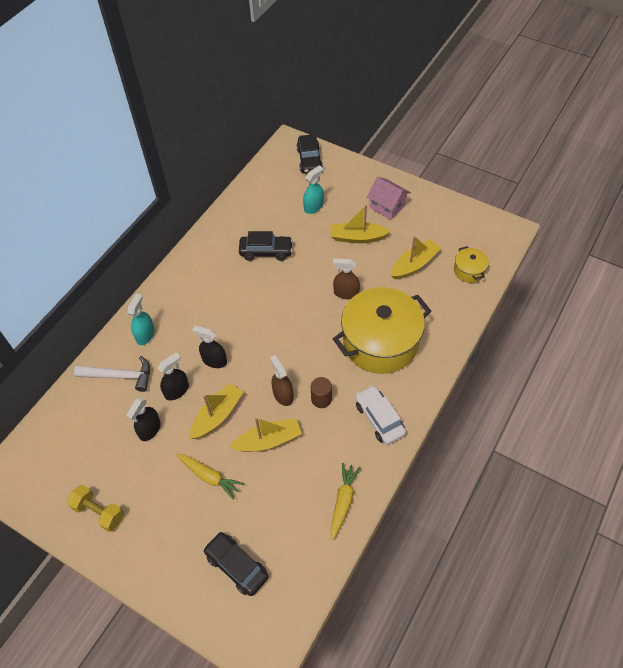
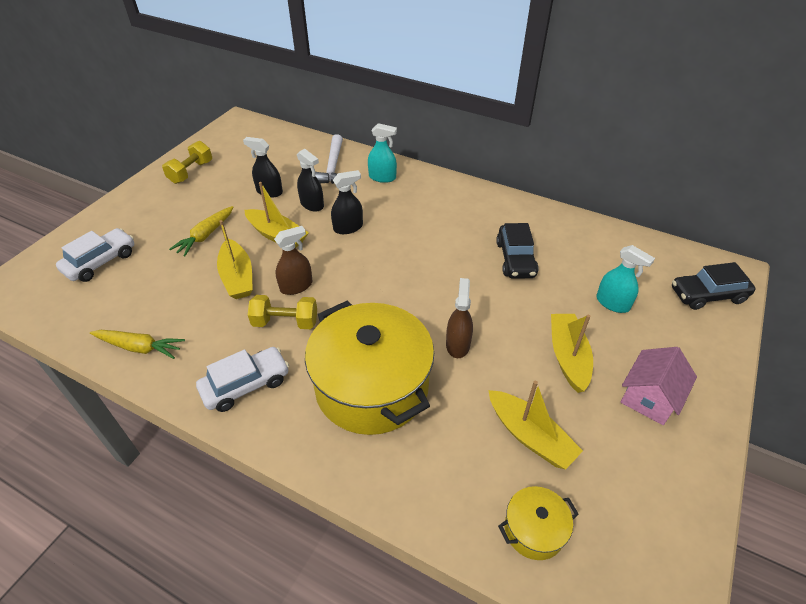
camera: 85 degrees right, 10 degrees down
black spray bottle [192,326,227,368] -> black spray bottle turned 45 degrees clockwise [331,170,363,234]
black car [203,532,269,596] -> white car [56,228,134,282]
brown cylinder [311,377,332,408] -> yellow dumbbell [248,295,317,329]

